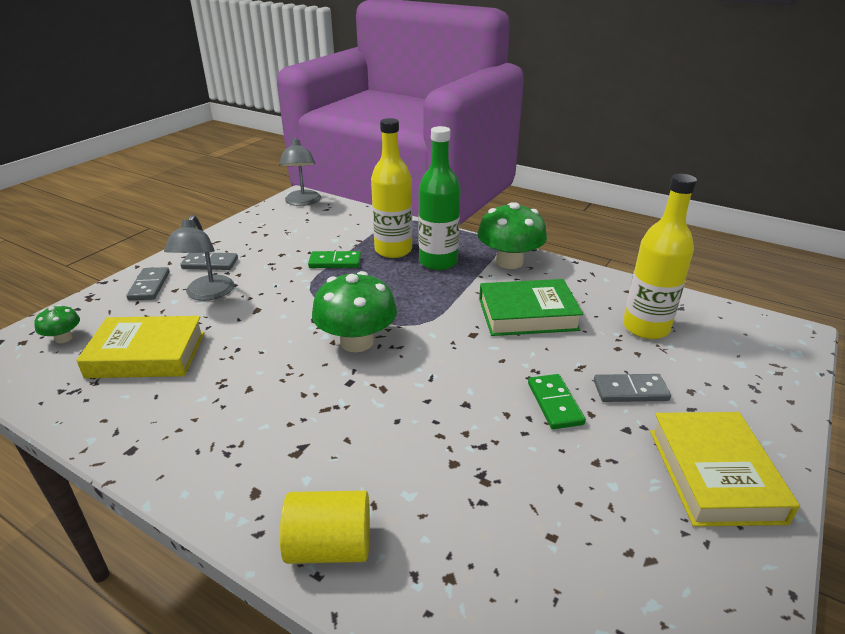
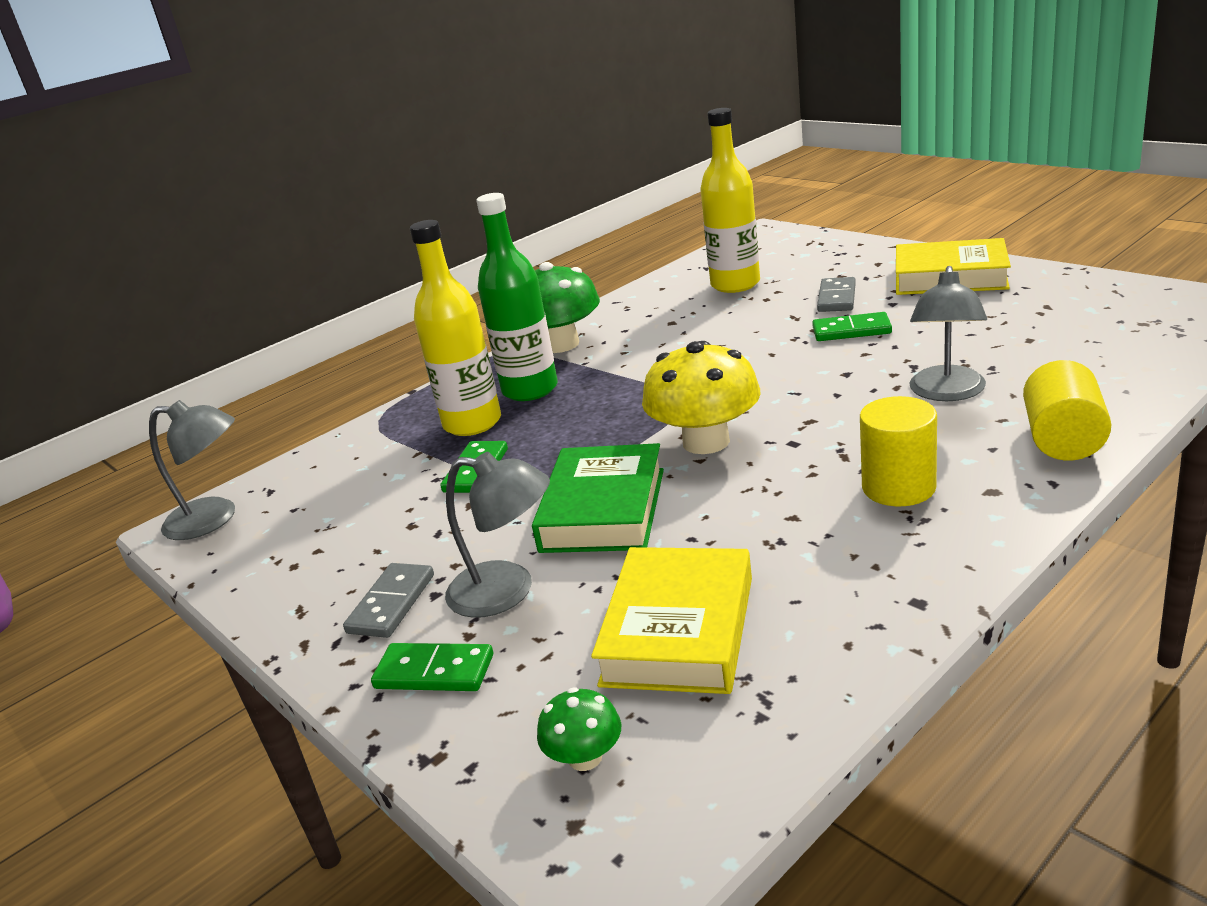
camera: 70 degrees left, 5 degrees down
grey domino [126,267,170,300] -> green domino [371,643,493,691]
green mushroom [312,271,397,352] -> yellow mushroom [642,341,760,454]
green book [479,279,583,336] -> green book moved to [532,443,664,553]
none -> yellow cylinder [860,396,937,506]
none -> grey lamp [909,266,987,401]

